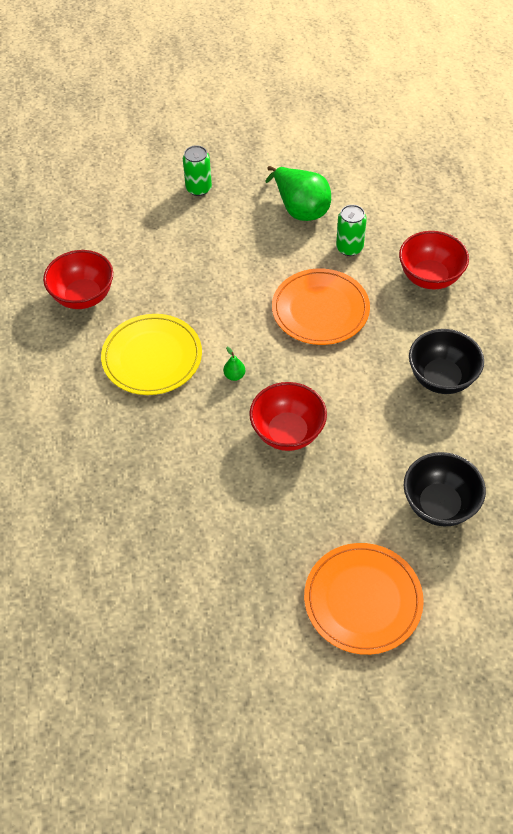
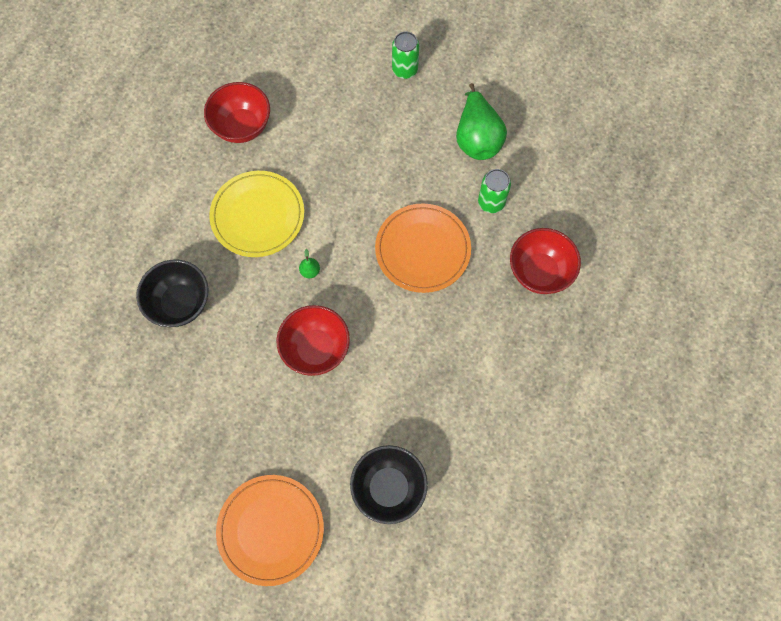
camera: 30 degrees right, 15 degrees up
black bowl [409,329,484,394] -> black bowl moved to [136,259,208,327]

